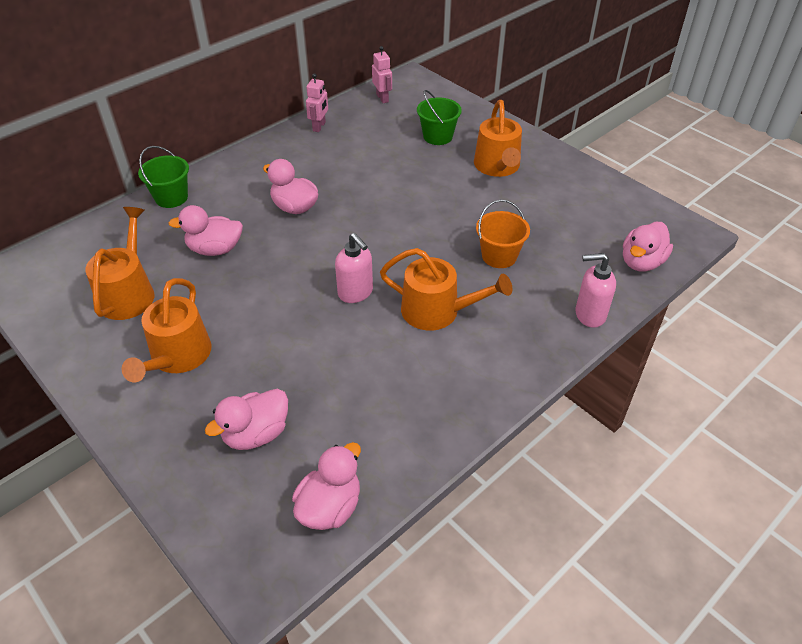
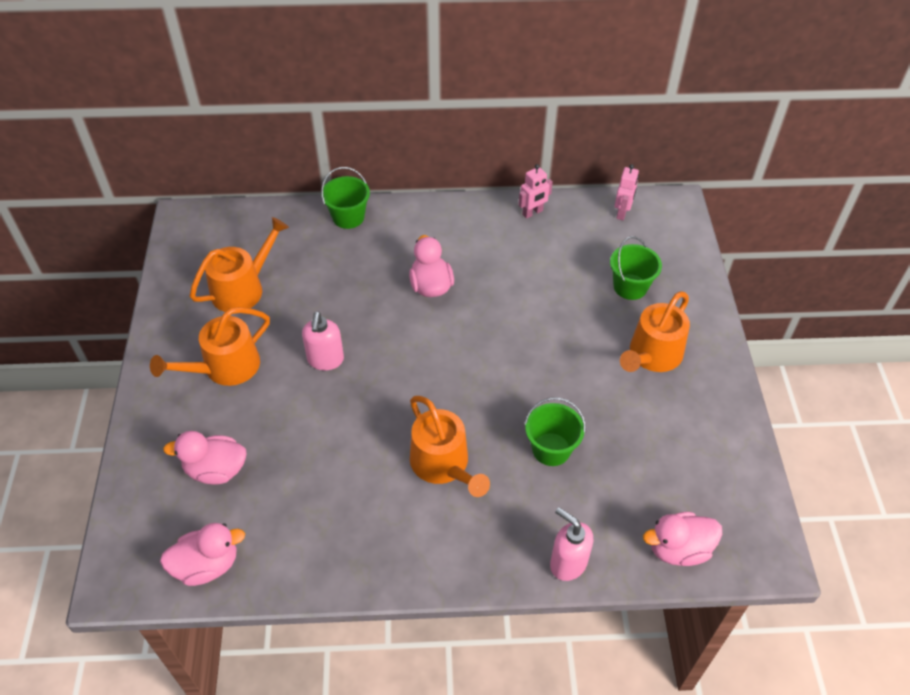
camera: 40 degrees right, 5 degrees up
pink duck [168,205,243,256] -> none
pink soap dispenser [335,233,373,303] -> pink soap dispenser moved to [302,312,344,370]
orange bucket [476,200,530,268] -> green bucket [524,397,586,466]

